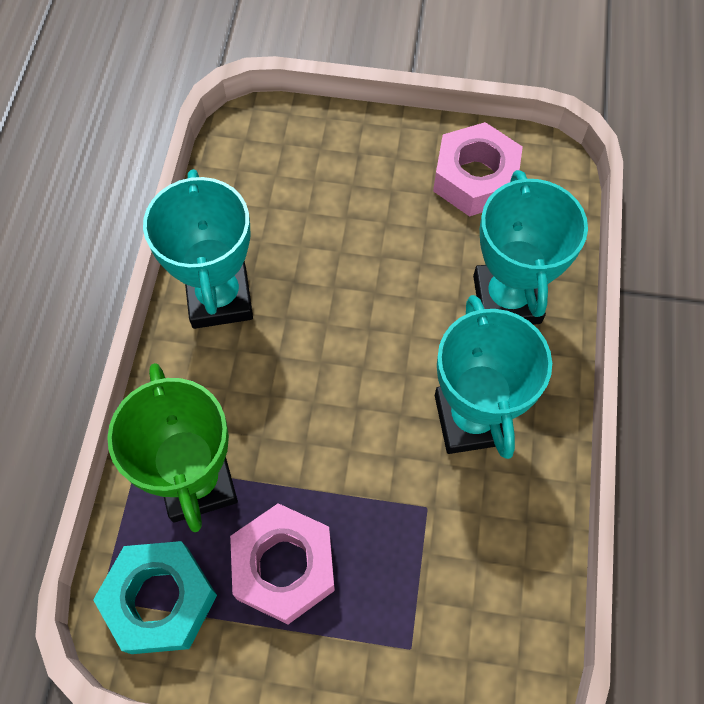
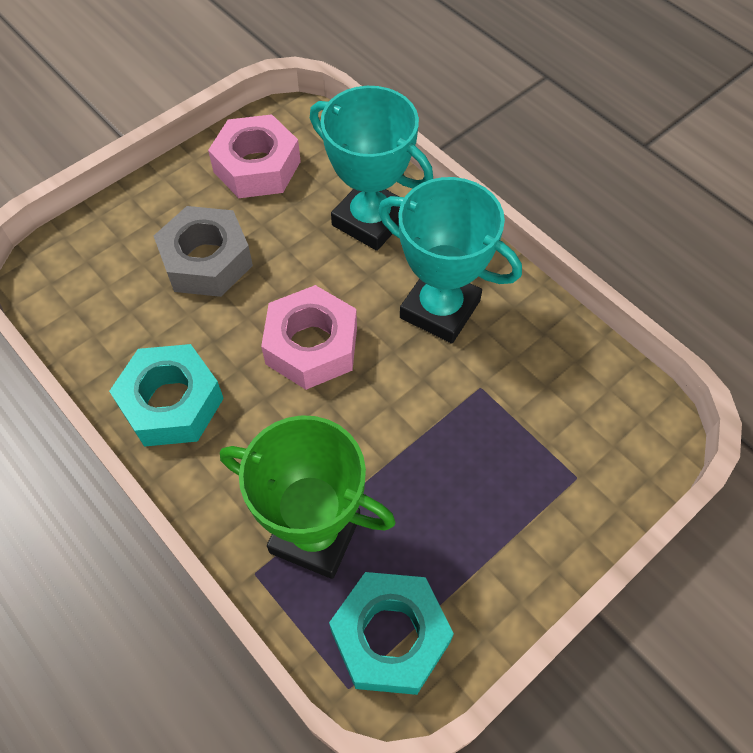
camera: 50 degrees left, 5 degrees down
turquoise trophy [143,169,253,329] -> turquoise nut [109,344,224,447]
pink nut [230,503,335,624] -> pink nut moved to [261,285,357,390]
none -> grey nut [154,206,253,297]

